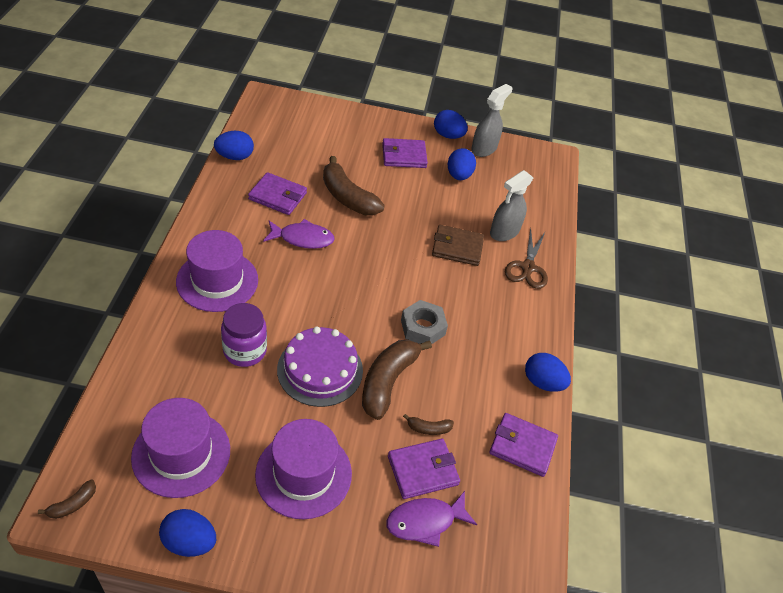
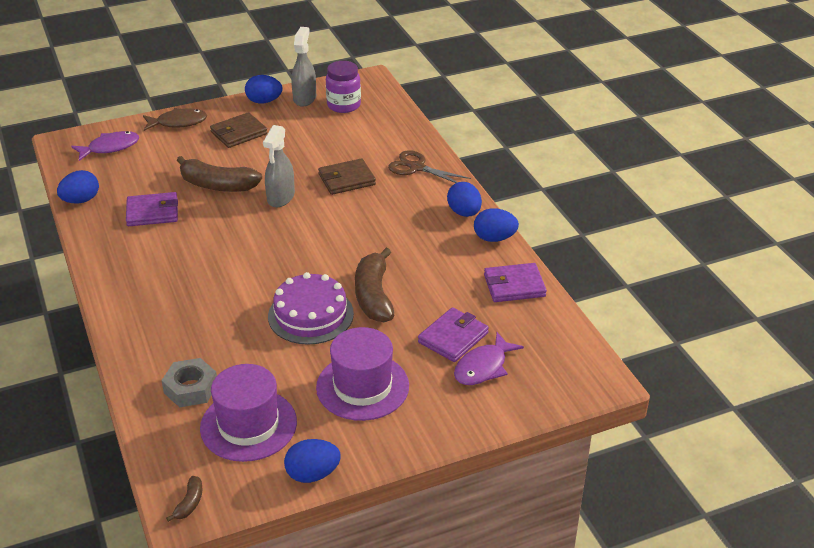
camera: 25 degrees left, 10 degrees down
purple hat [176,230,258,312] -> none
purple jar [221,303,267,367] -> purple jar moved to [326,61,361,113]
purple fish [263,219,335,249] -> purple fish moved to [71,131,139,161]
purple wallet [382,138,428,168] -> brown wallet [210,112,268,148]
grey nut [401,300,448,344] -> grey nut moved to [161,358,217,408]
brown banana [403,414,454,435] -> none
blue egg [448,148,476,180] -> blue egg moved to [447,182,482,217]
grey spray bottle [490,170,533,241] -> grey spray bottle moved to [263,125,295,207]
brown scissors [505,228,548,289] -> brown scissors turned 135 degrees clockwise [388,150,471,183]
none -> brown fish [143,108,207,131]

